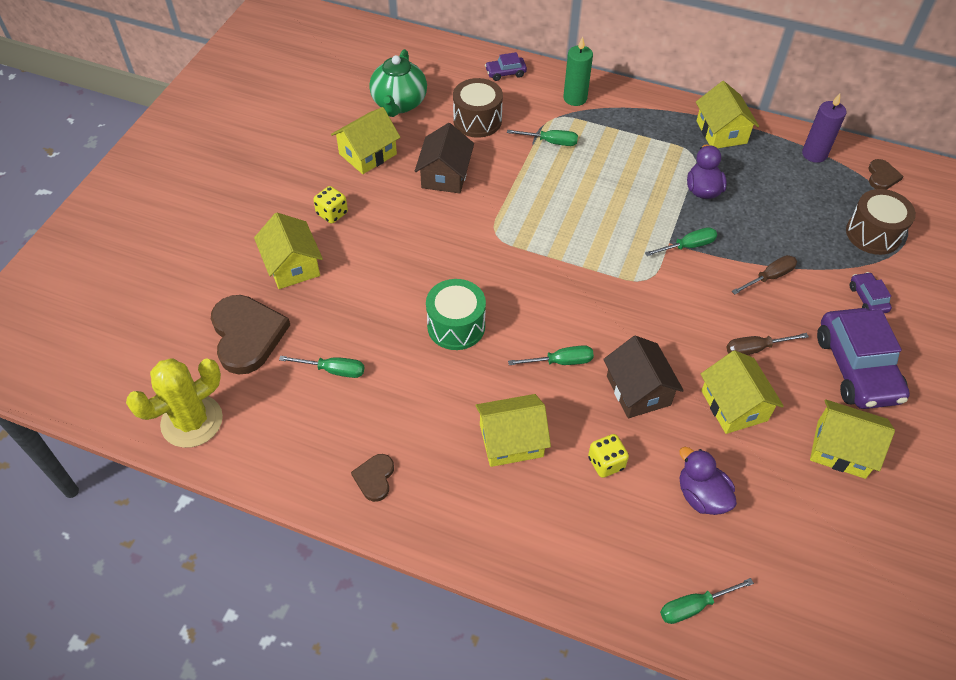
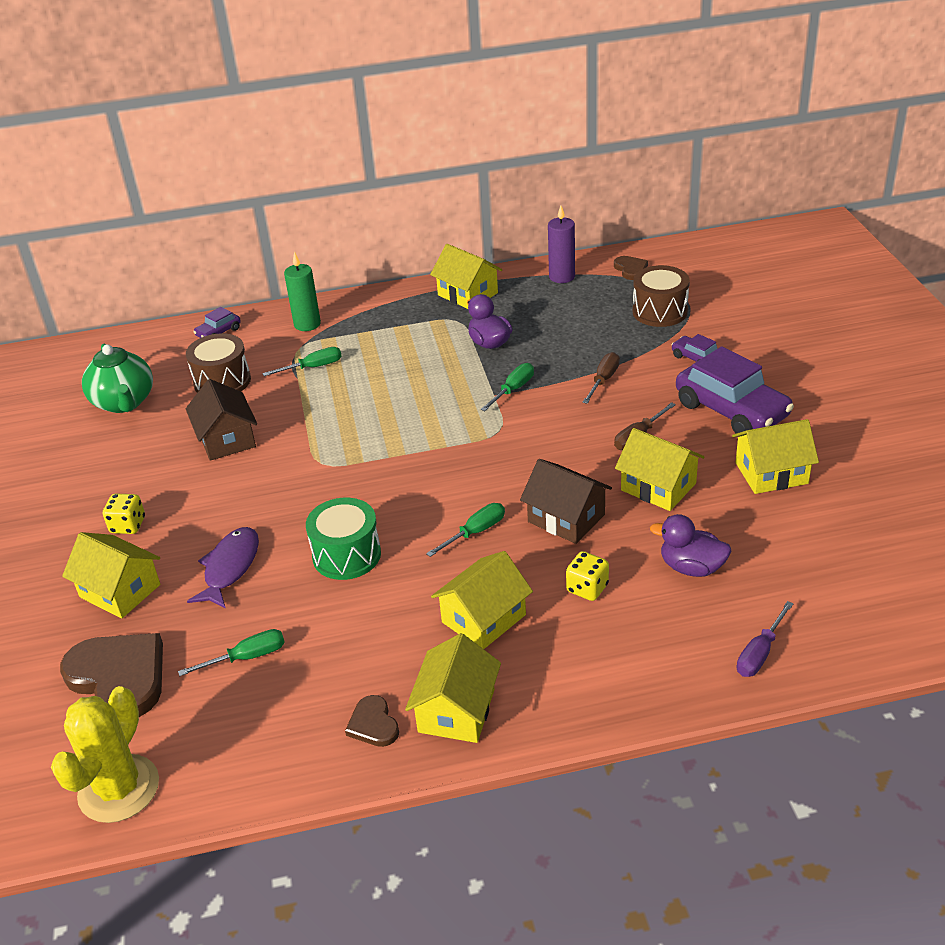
camera: 30 degrees left, 15 degrees down
yellow house [331,107,401,174] -> yellow house moved to [405,633,501,743]
green screwdriver [660,578,754,624] -> purple screwdriver [737,601,794,677]
none -> purple fish [187,527,259,609]

